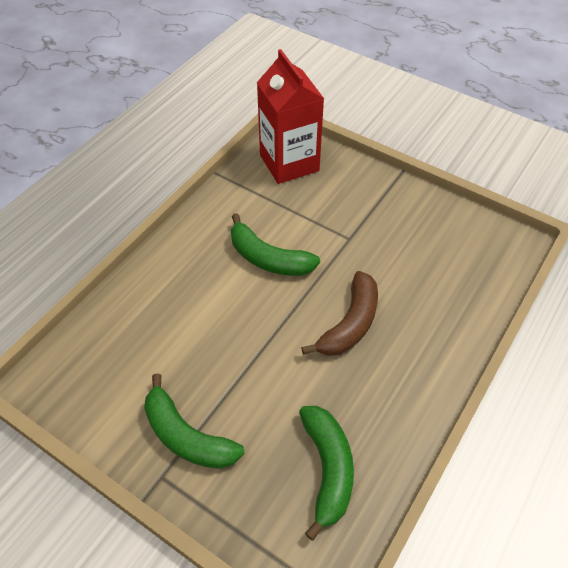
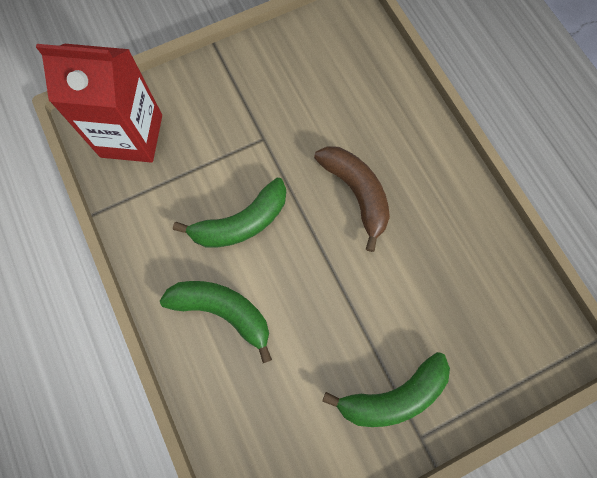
camera: 60 degrees left, 20 degrees up
green banana [299,406,354,541] -> green banana moved to [160,281,272,363]

